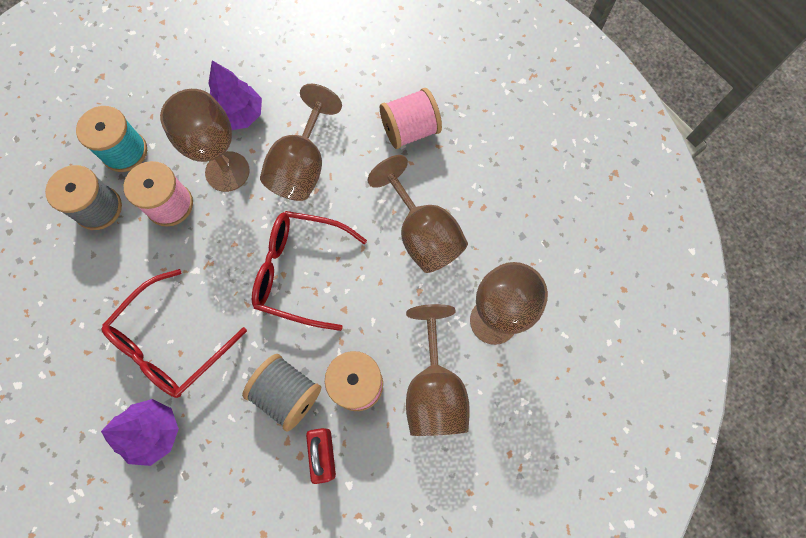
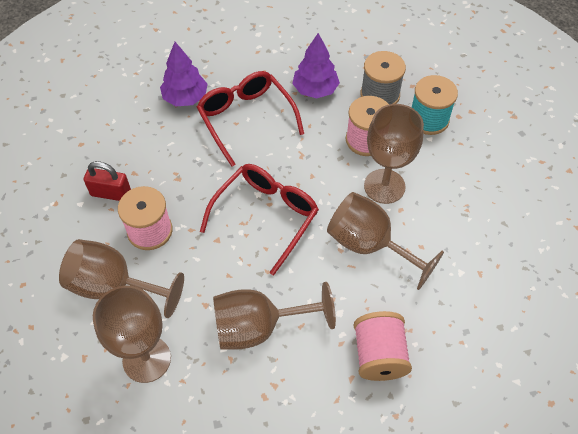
camera: 110 degrees right, 15 degrees down
purple tree [208,60,262,130] -> purple tree moved to [292,33,340,98]
grey spool [242,354,321,431] -> none

